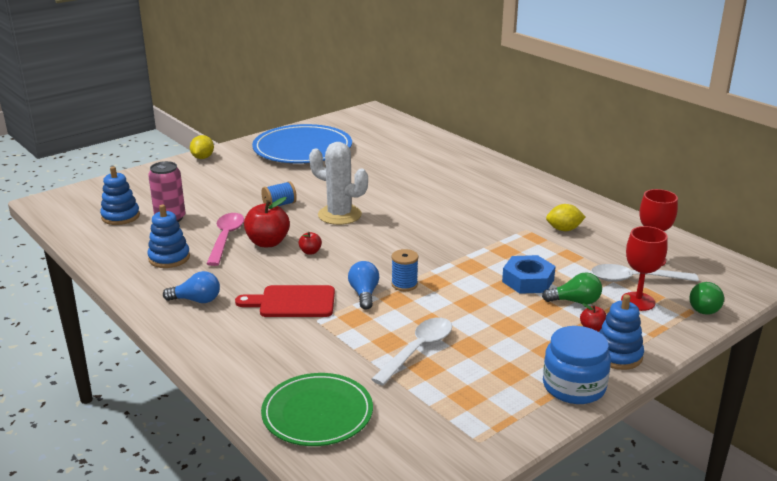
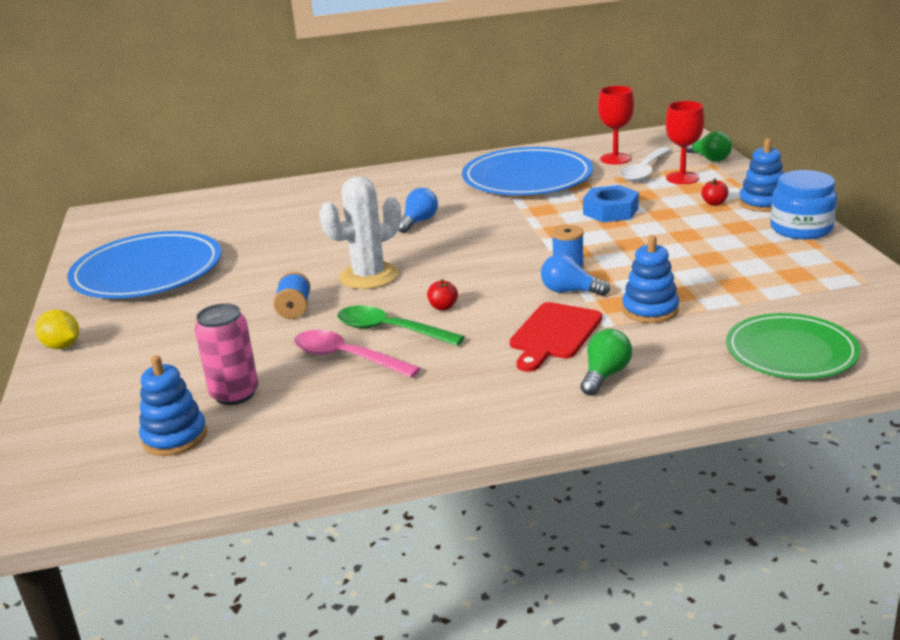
camera: 60 degrees left, 0 degrees up
blue stacking toy [148,205,190,268] -> blue stacking toy moved to [622,235,679,323]
blue light bulb [163,271,220,303] -> blue light bulb moved to [399,188,438,233]
red apple [244,197,290,247] -> green spoon [337,306,465,346]
white spoon [371,318,452,386] -> none
green light bulb [542,272,602,305] -> green light bulb moved to [580,329,632,396]
yellow lemon [546,204,585,231] -> blue plate [462,147,593,195]

